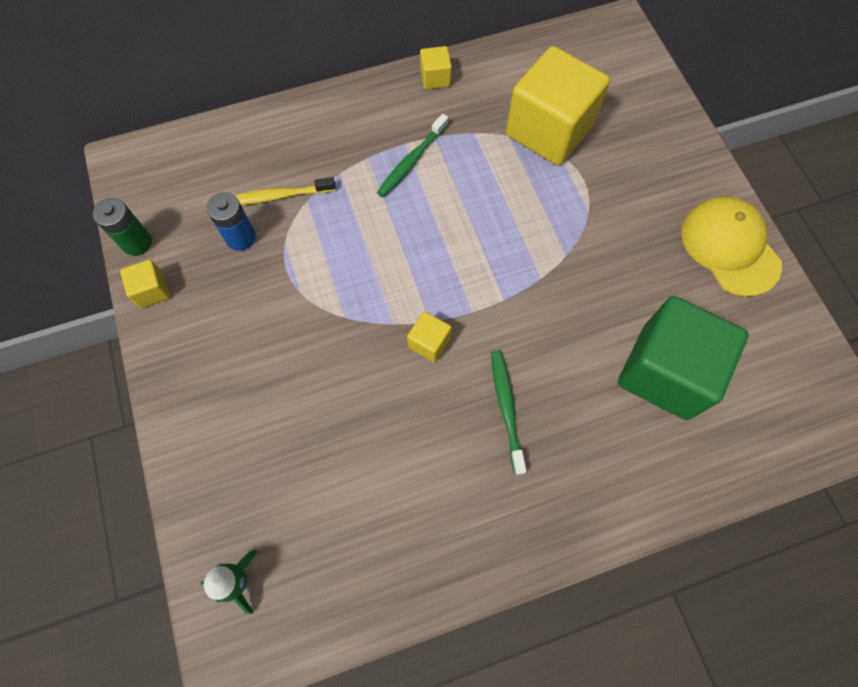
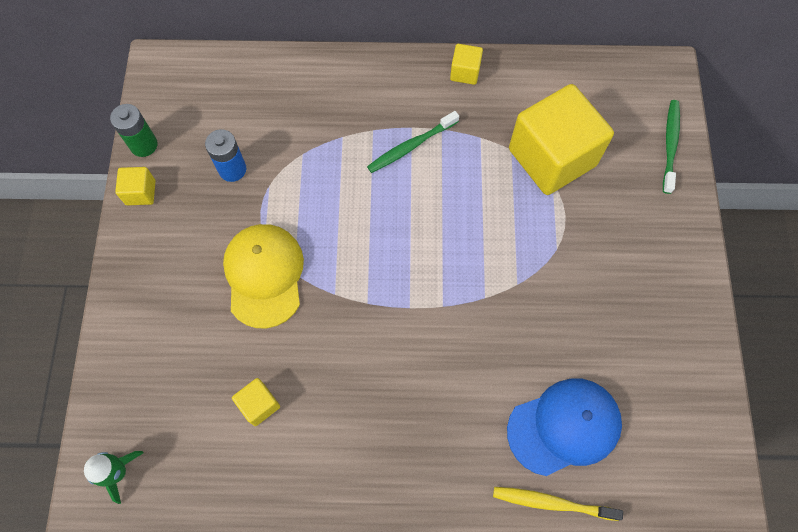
camera: 20 degrees right, 0 degrees up
yellow toothbrush [235,177,336,205] -> yellow toothbrush moved to [493,487,623,521]
yellow cube [407,311,452,362] -> yellow cube moved to [232,378,280,426]
green toothbrush [491,350,527,475] -> green toothbrush moved to [663,100,680,194]
green cube [618,296,749,420] -> blue cap [507,378,622,476]
yellow cap [681,196,782,297] -> yellow cap moved to [223,224,304,329]

